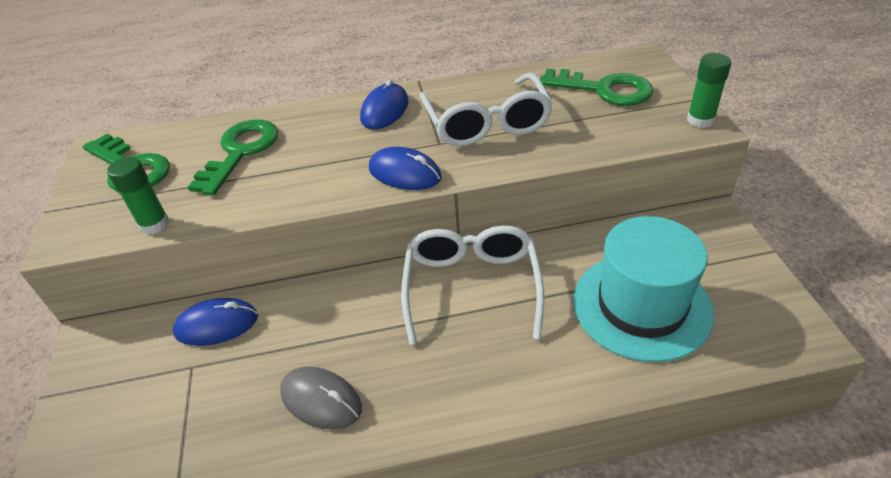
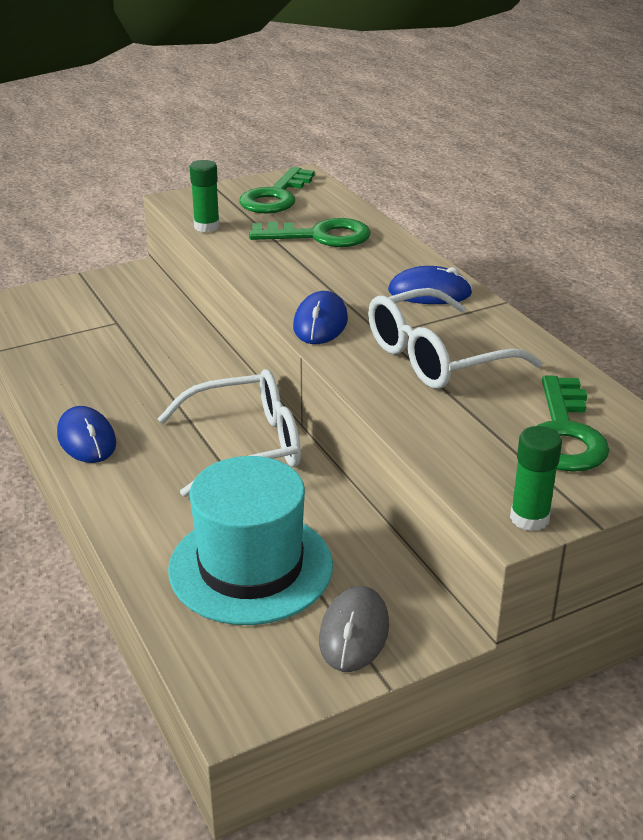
camera: 70 degrees right, 10 degrees down
blue mouse [173,298,258,346] -> blue mouse moved to [57,406,116,463]
grey mouse [280,367,362,430] -> grey mouse moved to [319,586,389,672]

